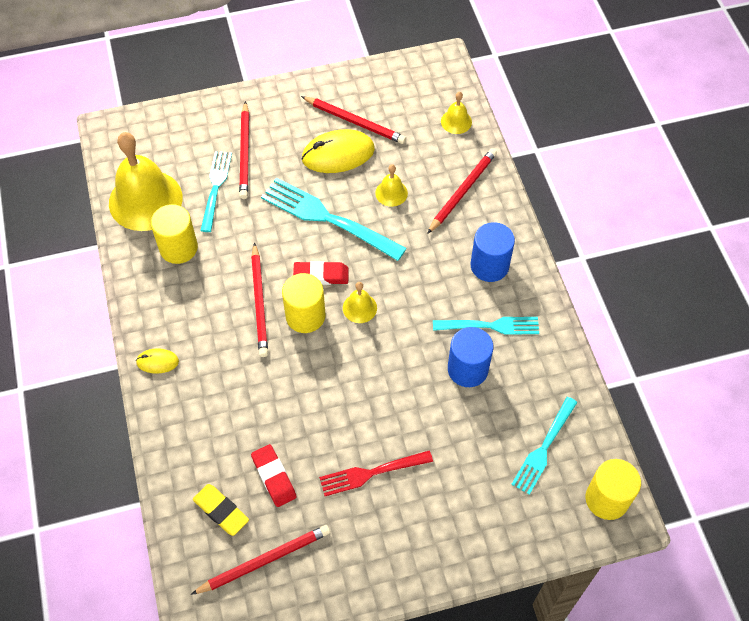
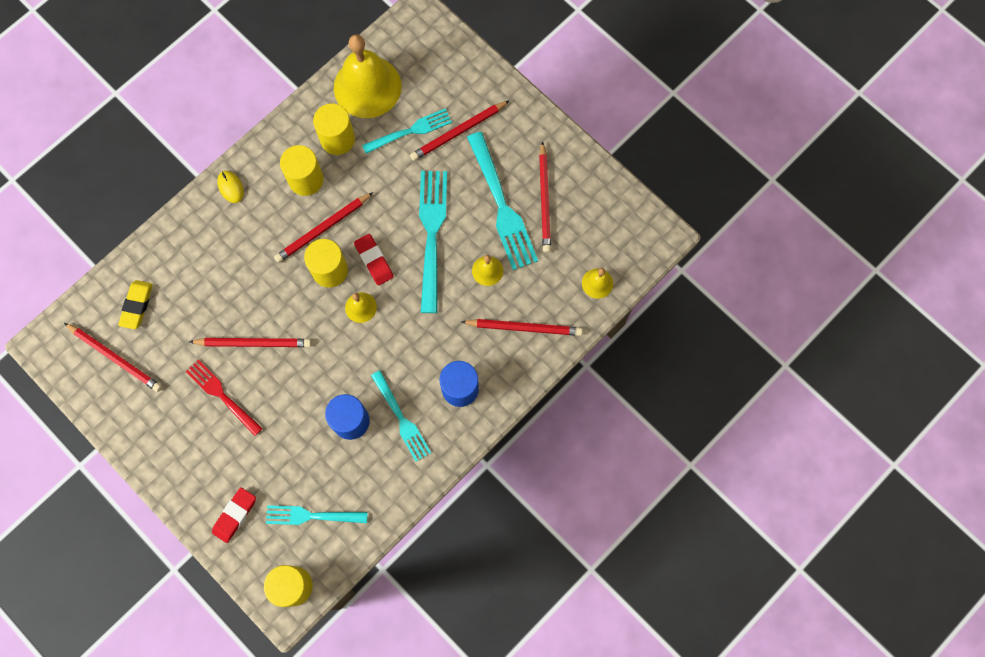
camera: 60 degrees right, 15 degrees up
red eraser [251,444,297,507] -> red eraser moved to [212,487,256,543]
yellow mouse [302,129,375,173] -> turquoise fork [467,132,538,270]
none -> red pencil [189,338,311,347]
none -> yellow cylinder [280,145,324,196]

